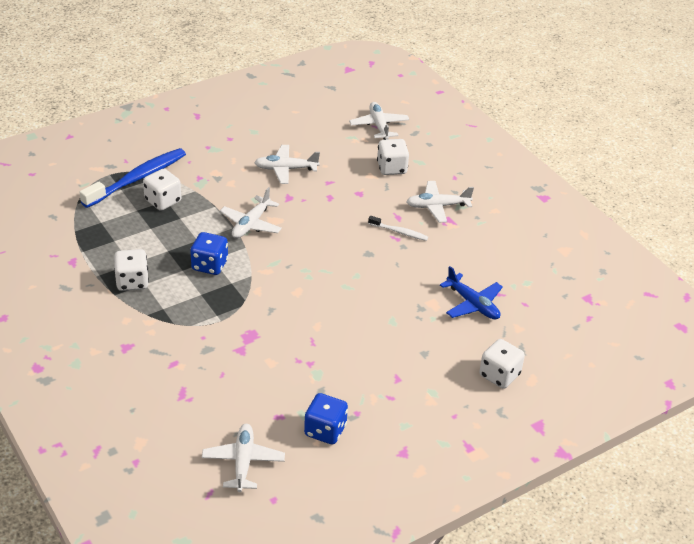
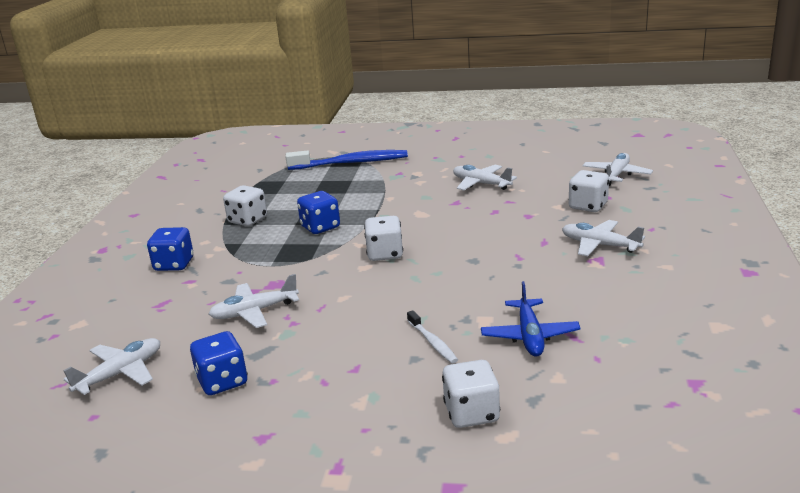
camera: 45 degrees right, 15 degrees down
white dice [143,169,181,211] -> white dice moved to [364,216,403,261]
white plane [220,187,282,238] -> white plane moved to [209,274,299,328]
white toothbrush [368,216,428,241] -> white toothbrush moved to [407,310,458,363]
none -> blue dice [147,227,193,271]

